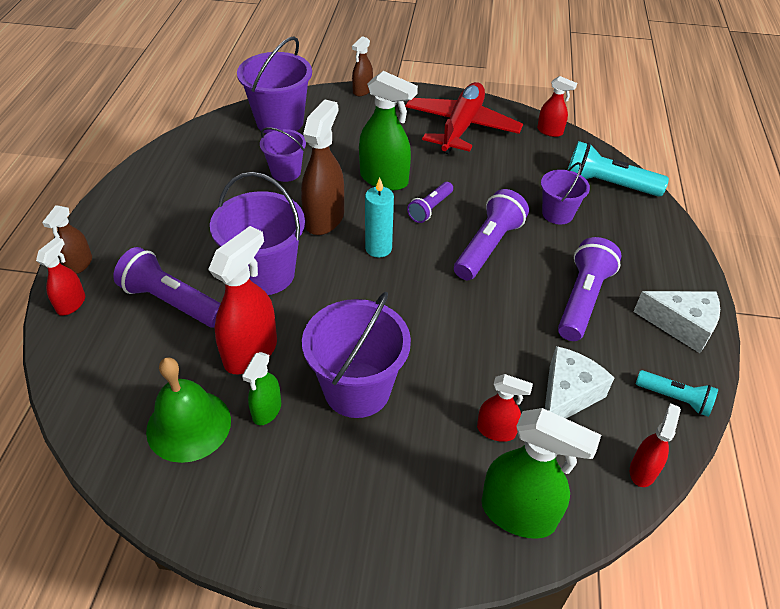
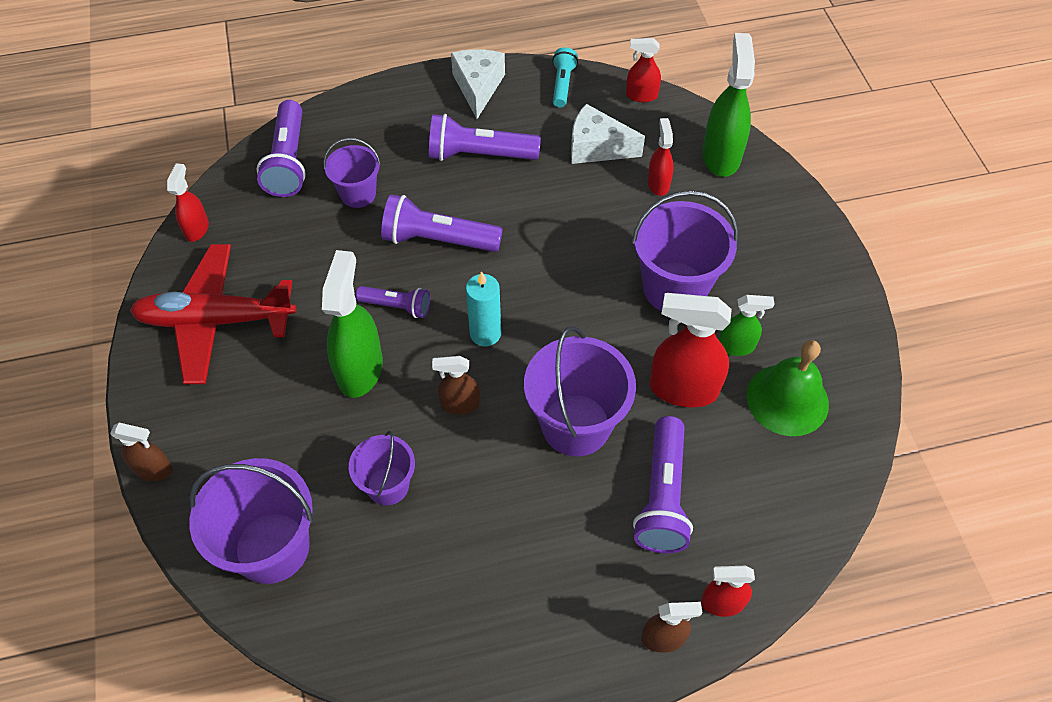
camera: 110 degrees left, 10 degrees up
brown spray bottle [301,100,344,235] -> brown spray bottle [432,356,480,415], size x0.56
turquoise flashlight [568,141,669,197] -> purple flashlight [257,100,306,197]

